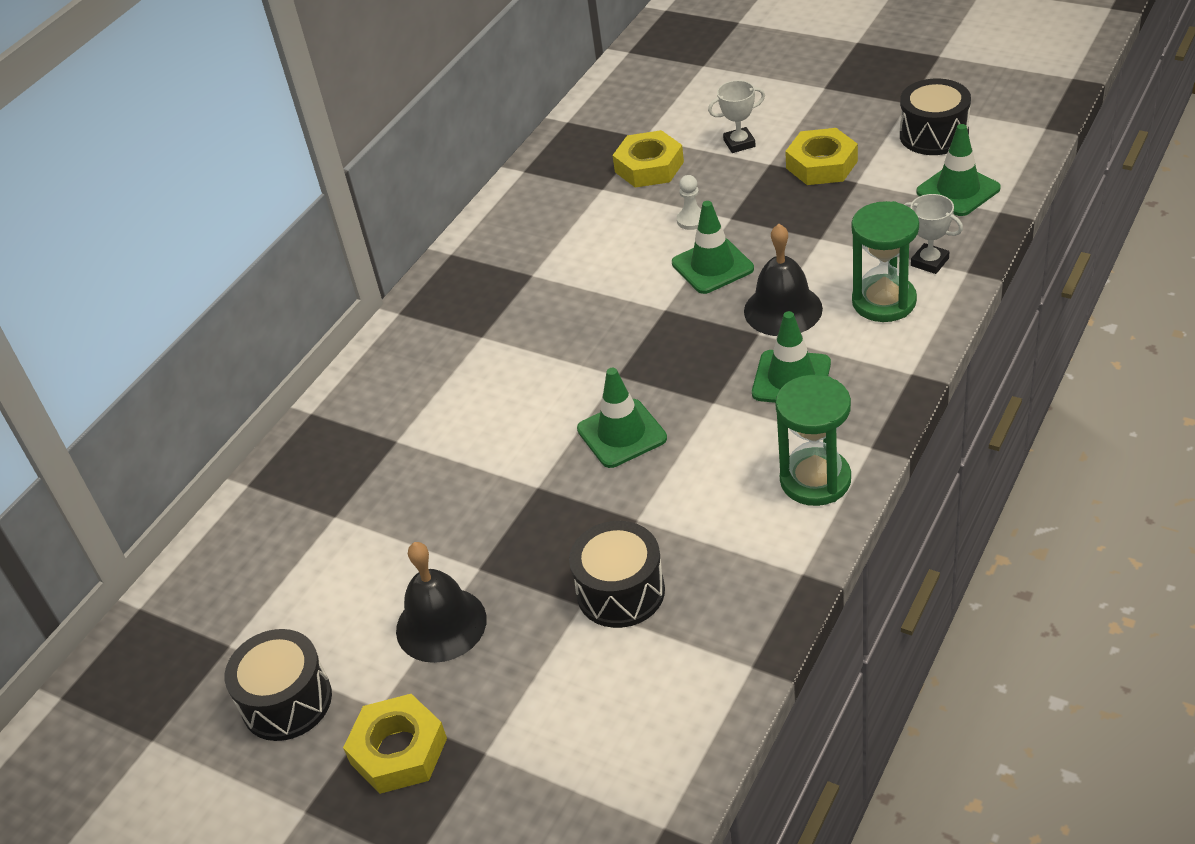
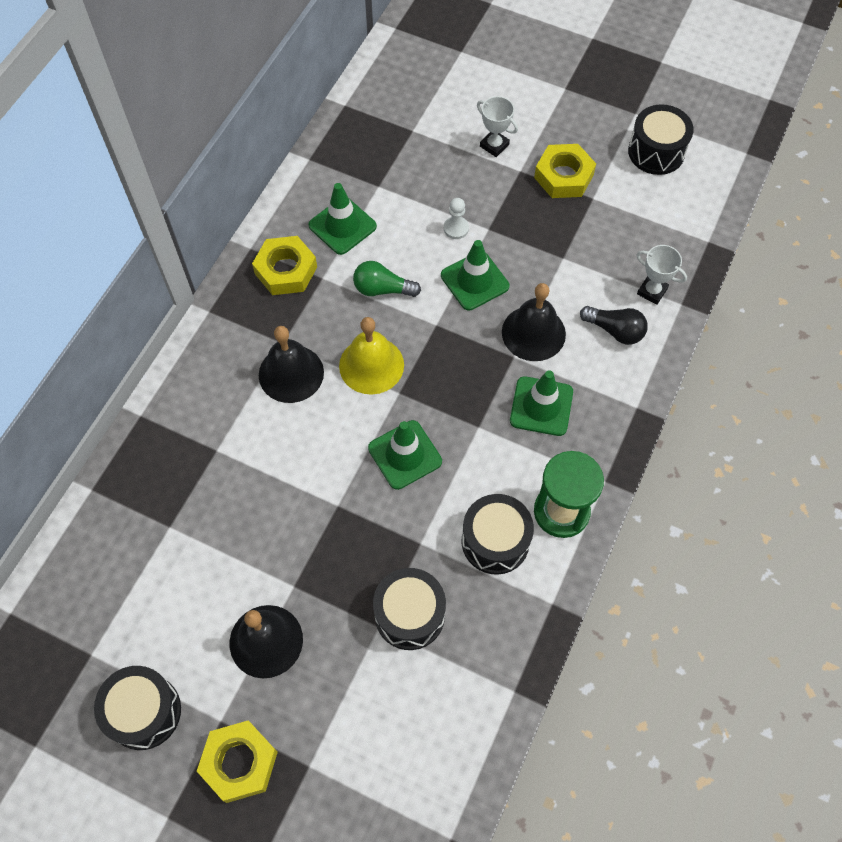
camera: 10 degrees left, 20 degrees up
yellow nut [613,130,684,188] -> yellow nut moved to [252,236,317,295]
white trophy [708,80,765,153] -> white trophy turned 60 degrees clockwise [477,96,518,157]
green hourglass [851,201,919,322] -> black light bulb [580,306,648,345]
green traffic cone [916,124,1001,216] -> green traffic cone moved to [308,183,377,255]
none -> black bell [259,326,324,403]
none -> yellow bell [339,317,404,395]
none -> green light bulb [353,261,421,297]
none -> black drum [462,494,534,575]

